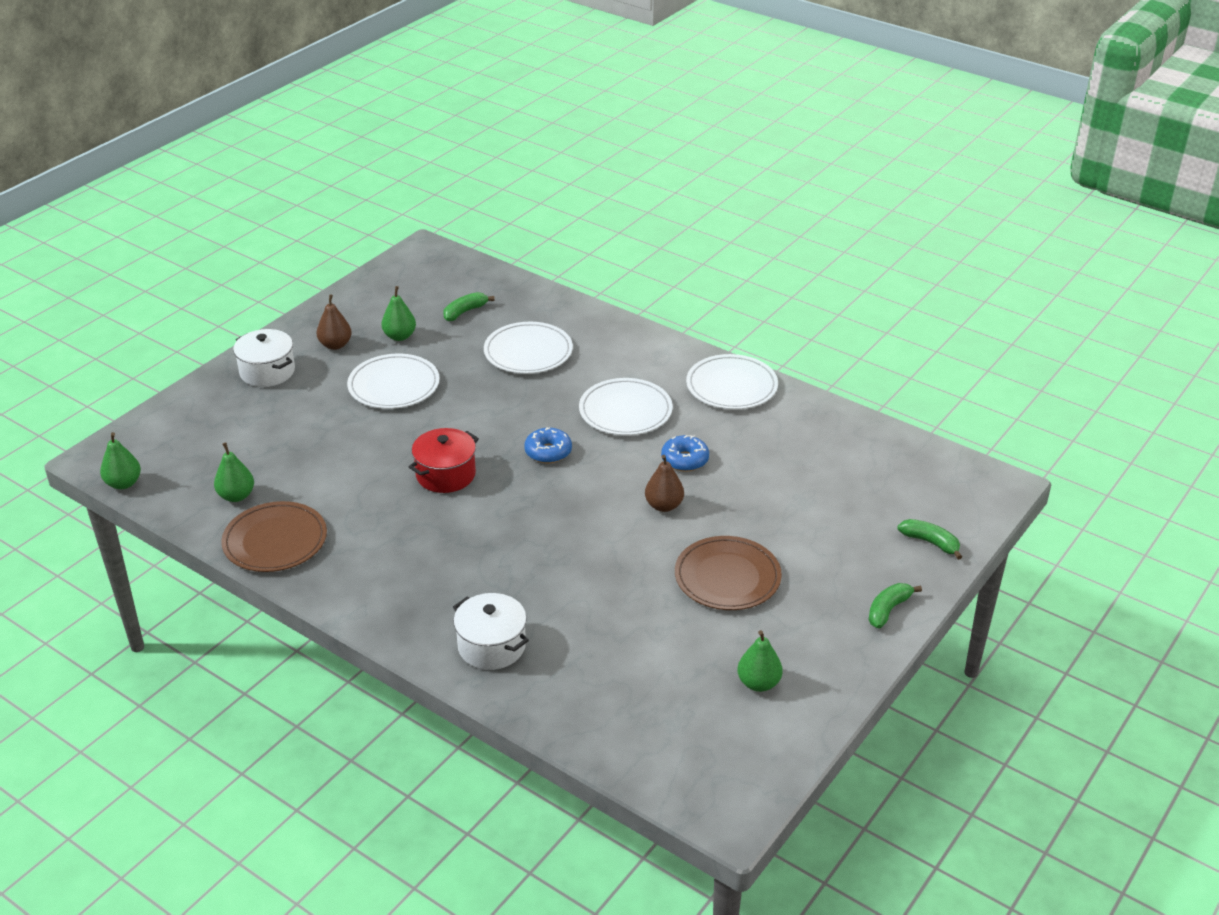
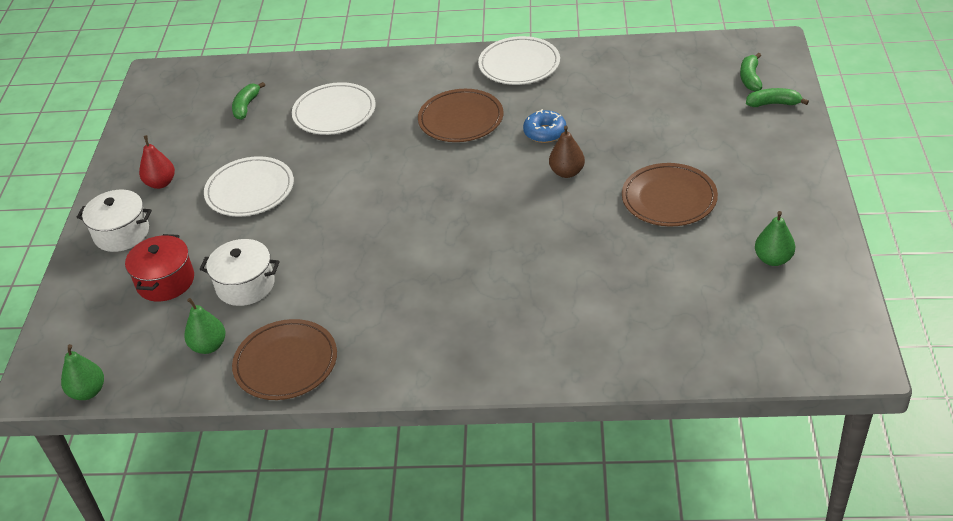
camera: 30 degrees left, 5 degrees up
brown pear [317,294,352,350] -> red pear [139,135,175,189]
green pear [381,286,416,341] -> none
red pot [409,428,479,493] -> red pot moved to [125,234,194,302]
white pot [453,593,529,670] -> white pot moved to [200,239,280,306]
blue donut [524,427,572,463] -> none
white plate [579,378,673,435] -> brown plate [418,89,503,142]
green banana [868,583,922,629] -> green banana moved to [740,53,762,91]

